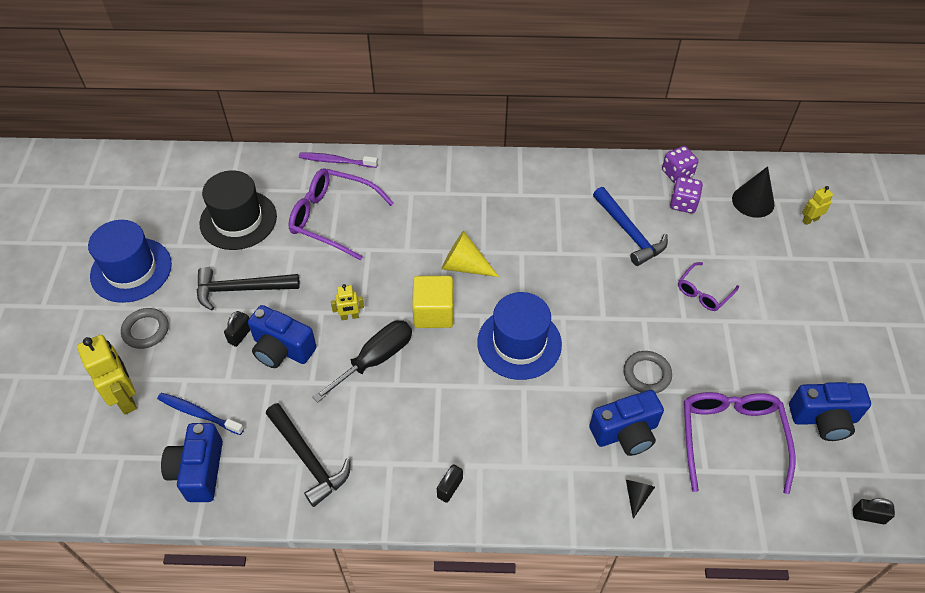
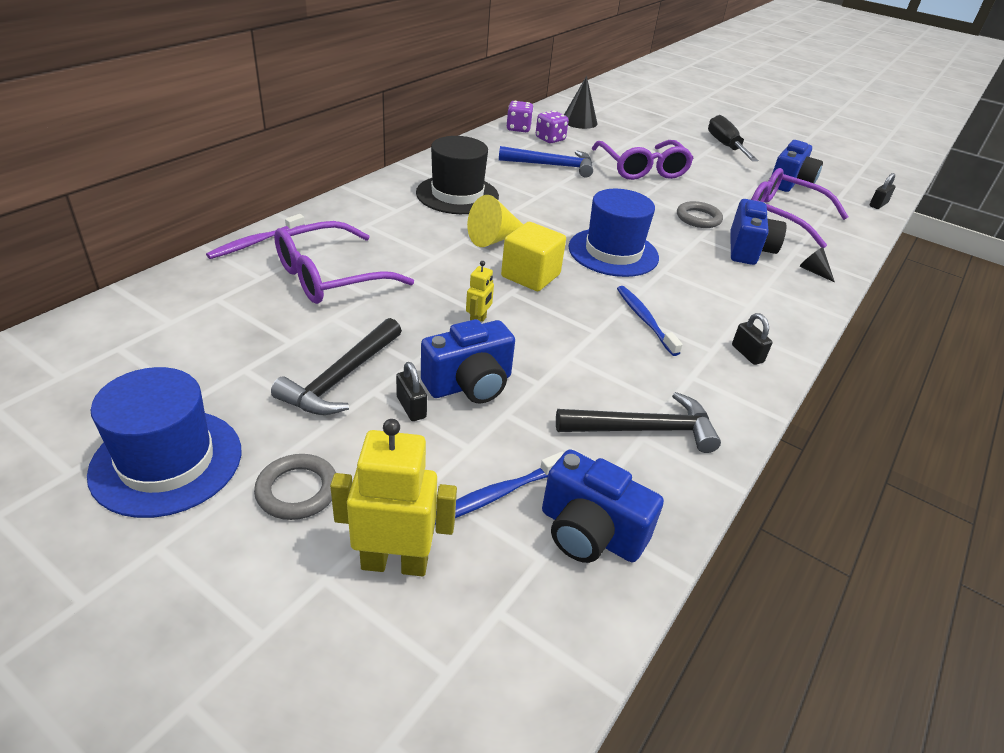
camera: 60 degrees left, 15 degrees down
black hat [199,170,277,250] -> black hat moved to [416,136,499,214]
black screwdriver [312,320,412,403] -> black screwdriver moved to [708,115,759,161]
purple glasses [678,262,739,311] -> purple glasses [592,140,694,180], size x1.83
yellow robot [802,186,833,225] -> none
none -> blue toothbrush [617,286,683,356]

